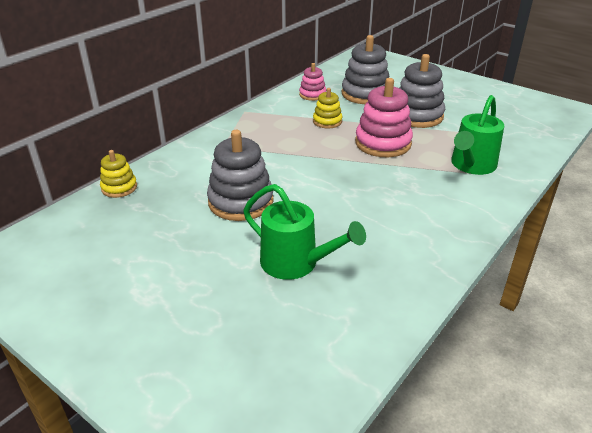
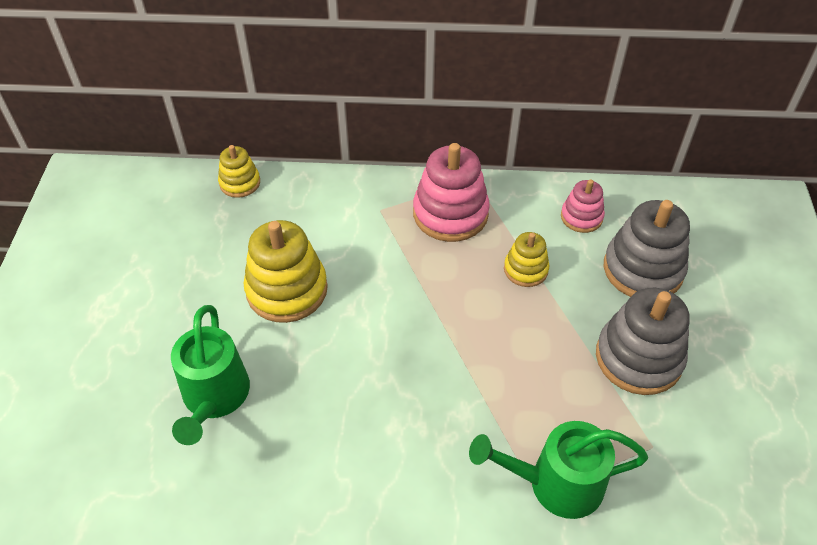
camera: 55 degrees right, 15 degrees up
grey stacking toy [207,130,274,221] -> yellow stacking toy [244,220,328,323]
pink stacking toy [355,78,413,157] -> pink stacking toy moved to [413,143,490,242]

